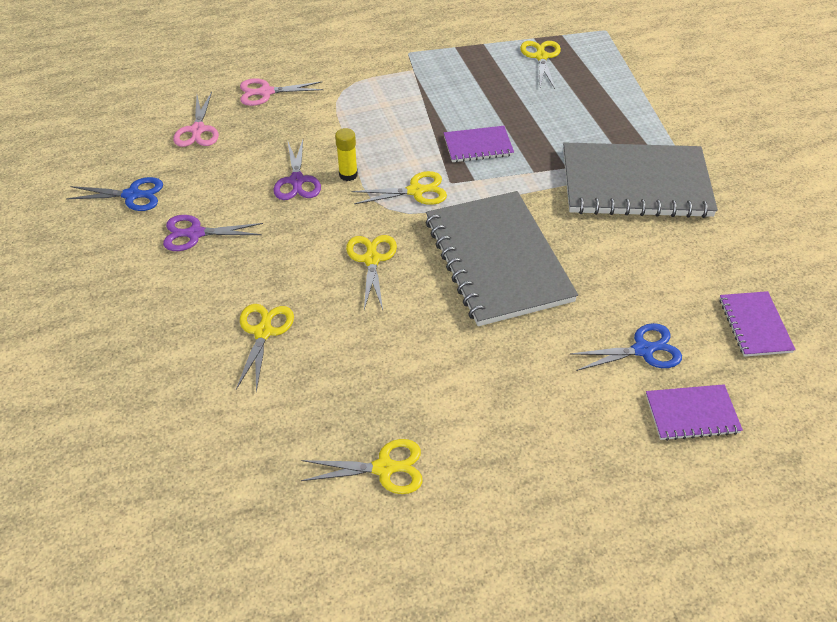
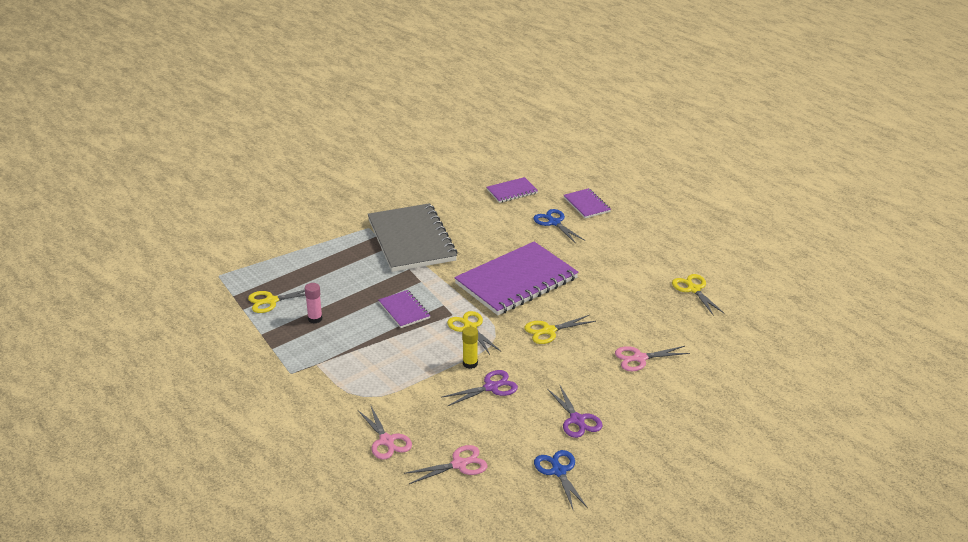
camera: 110 degrees left, 15 degrees down
yellow scissors [236,304,294,392] -> pink scissors [615,346,690,371]
grey notebook [426,191,578,326] -> purple notebook [454,242,579,315]
none -> pink glue stick [305,283,322,323]

